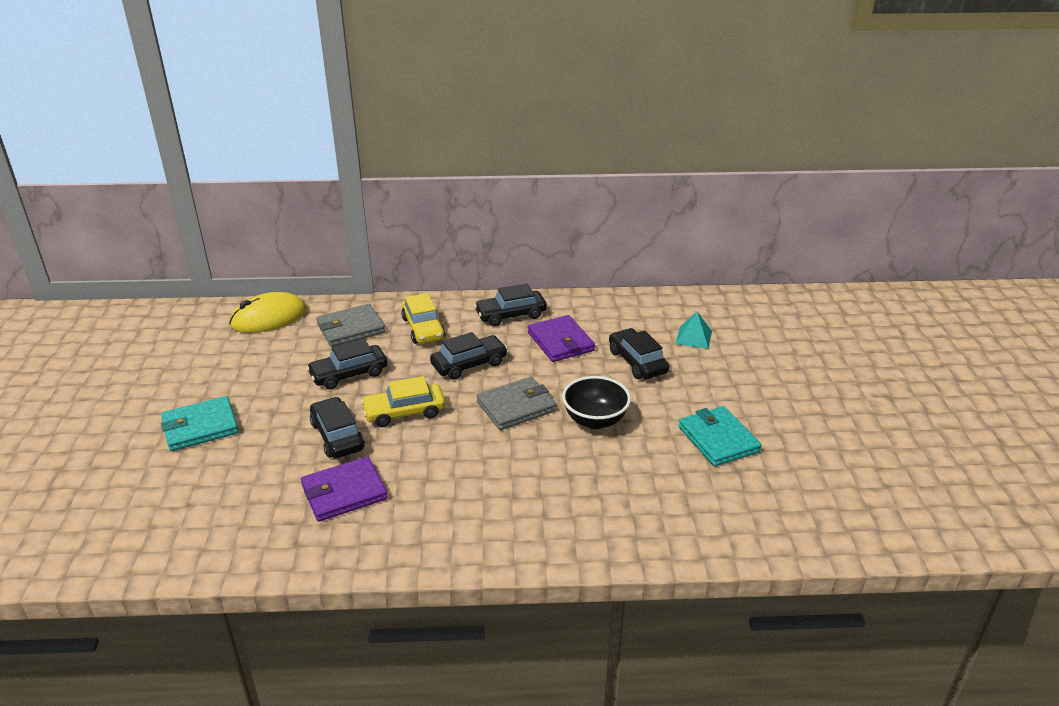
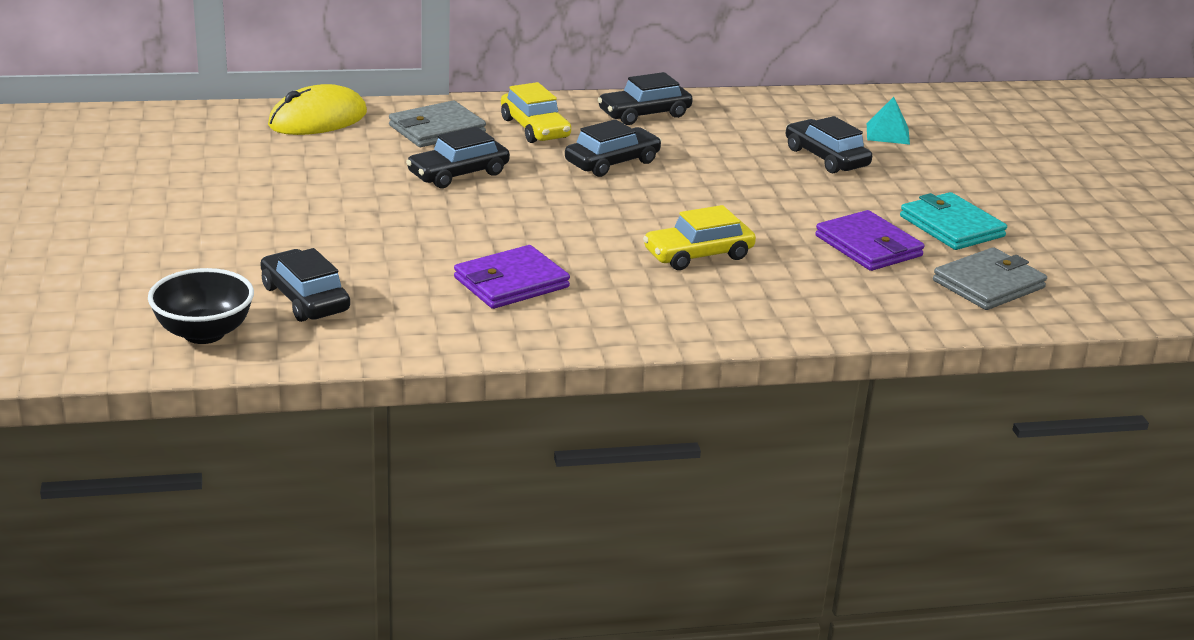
camera: 10 degrees left, 5 degrees down
turquoise wallet [161,396,238,451] -> none
black car [310,397,365,458] -> black car moved to [260,248,350,322]
yellow car [361,376,445,427] -> yellow car moved to [643,205,756,270]
grey wallet [477,377,556,430] -> grey wallet moved to [933,247,1047,310]
purple wallet [528,315,595,362] -> purple wallet moved to [815,210,925,271]
black bowl [562,376,631,429] -> black bowl moved to [148,268,254,344]

